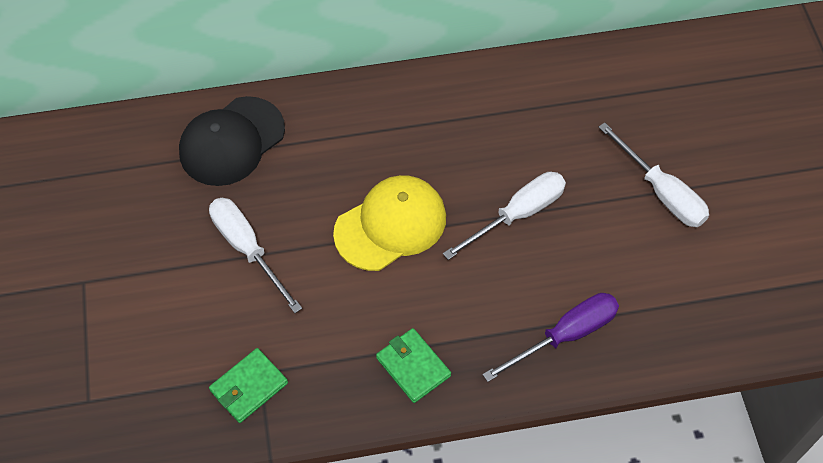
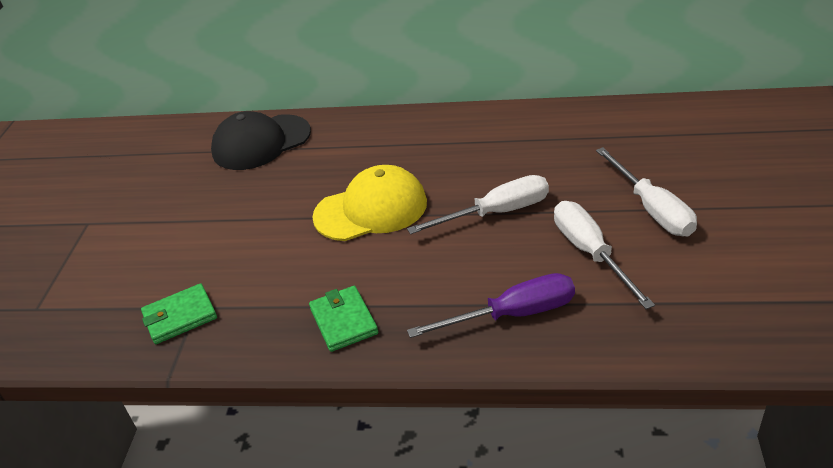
camera: 20 degrees right, 20 degrees down
white screwdriver [209,198,302,313] -> white screwdriver moved to [554,201,655,309]

